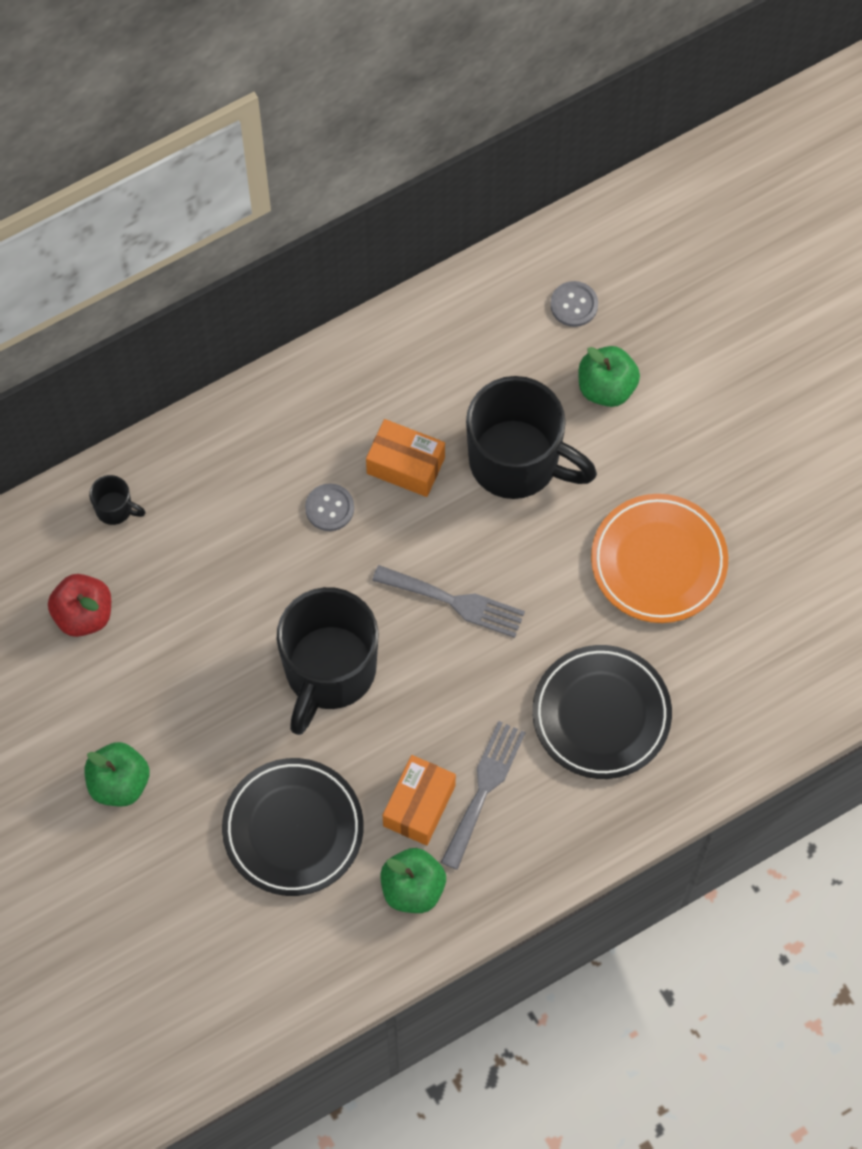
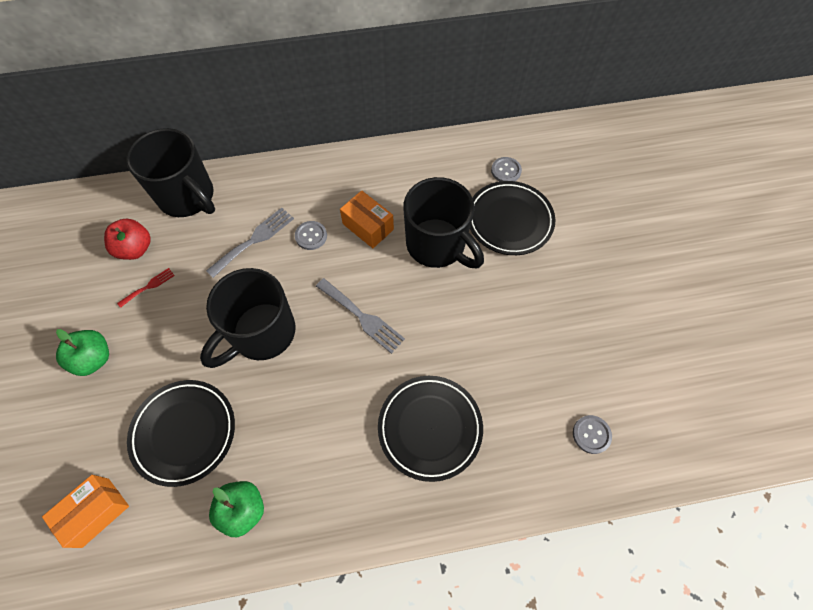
camera: 20 degrees right, 5 degrees down
black mug [89,475,146,525] -> black mug [126,128,215,217], size x2.44
orange box [383,755,456,845] -> orange box moved to [42,475,129,548]
grey fork [441,721,526,870] -> grey fork moved to [206,208,294,278]
green apple [579,346,640,407] -> black plate [470,181,555,255]
orange plate [591,494,728,623] -> none
none -> red fork [117,268,175,308]
none -> grey button [573,415,612,454]

